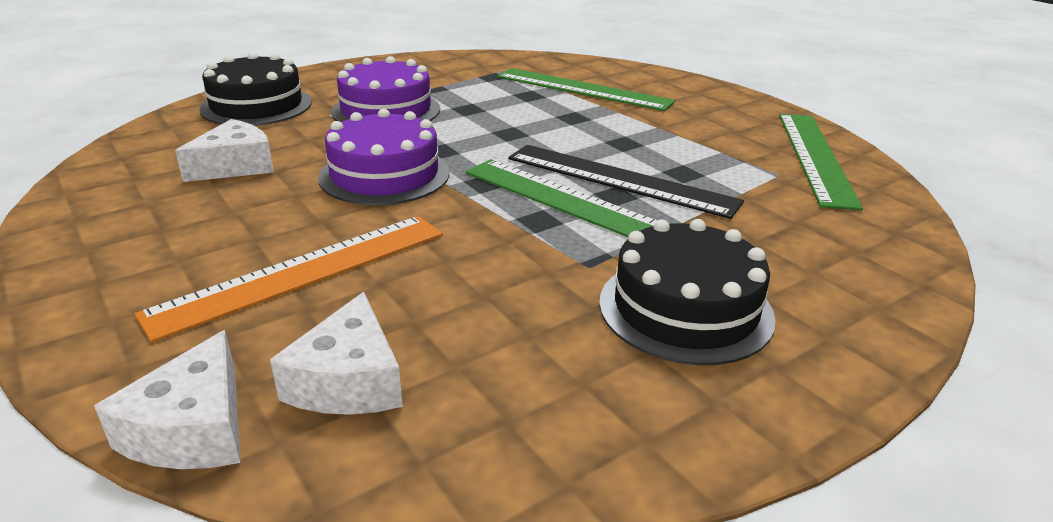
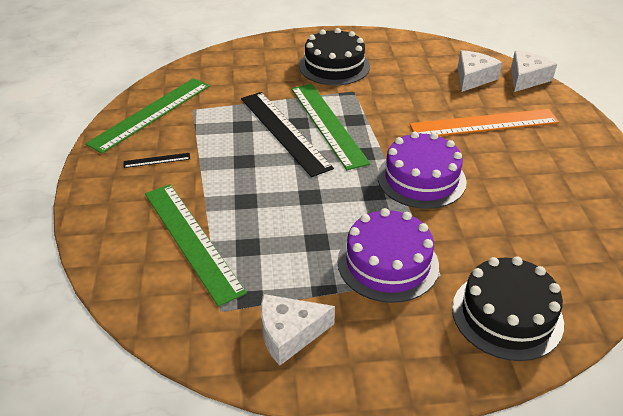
camera: 150 degrees left, 10 degrees up
white cheese [175,119,274,182] -> white cheese moved to [261,294,335,366]
none -> black ruler [123,153,190,168]

